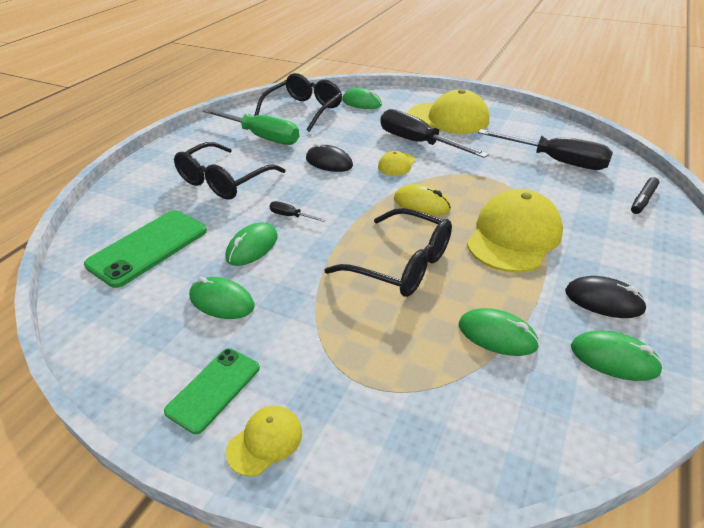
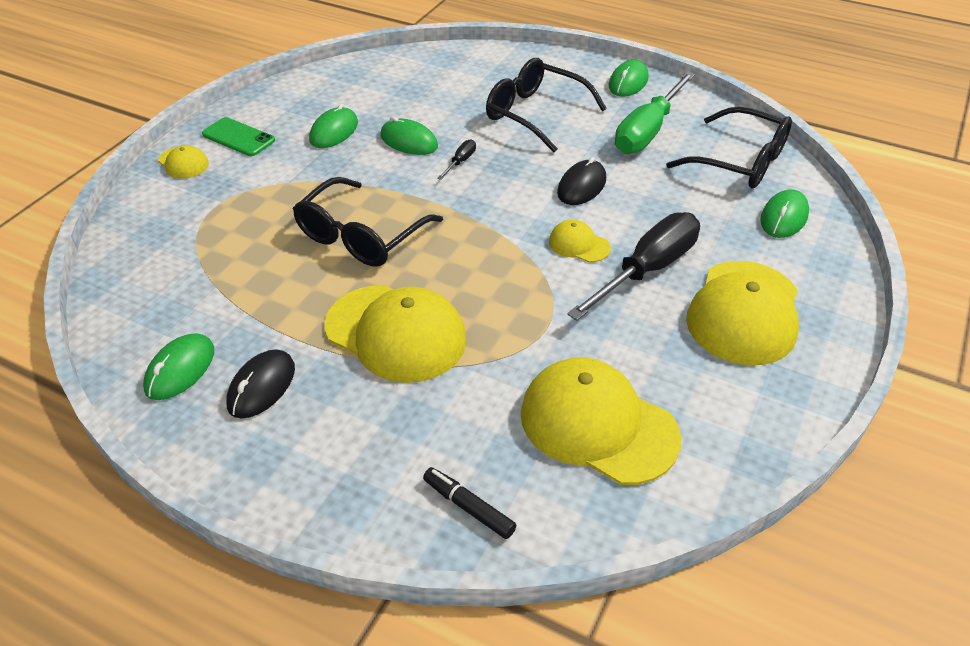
camera: 90 degrees right, 5 degrees up
green phone [84,210,207,288] -> none
yellow mouse [394,184,451,215] -> none
green mouse [459,308,540,356] -> green mouse moved to [609,60,649,97]
black screwdriver [478,129,613,170] -> yellow cap [521,357,681,485]

